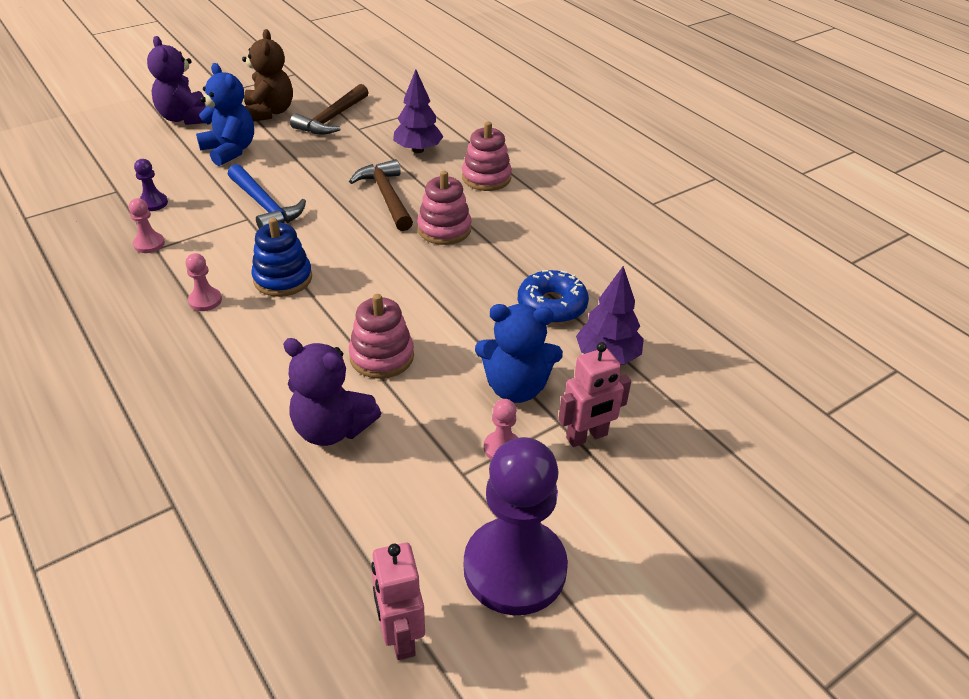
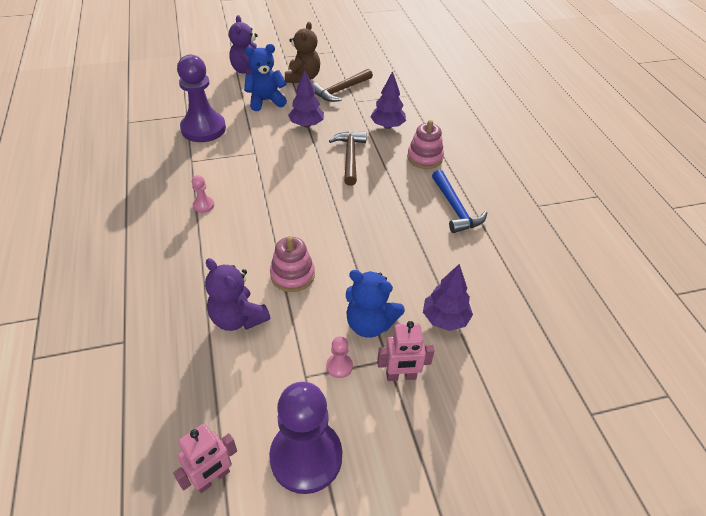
camera: 20 degrees right, 5 degrees up
pink pawn [129,198,165,253] -> none
purple pawn [134,159,168,211] -> purple pawn [177,55,226,142], size x2.41
blue teddy bear [196,63,254,166] -> blue teddy bear turned 90 degrees counterclockwise [244,44,287,111]
blue hammer [228,164,306,229] -> blue hammer moved to [432,170,487,233]
blue stacking toy [251,218,312,297] -> none
pink robot [371,543,425,660] -> pink robot turned 135 degrees counterclockwise [173,424,237,493]
pink stacking toy [417,171,471,245] -> none
blue donut [518,270,589,324] -> none
none -> purple tree [288,70,324,128]

